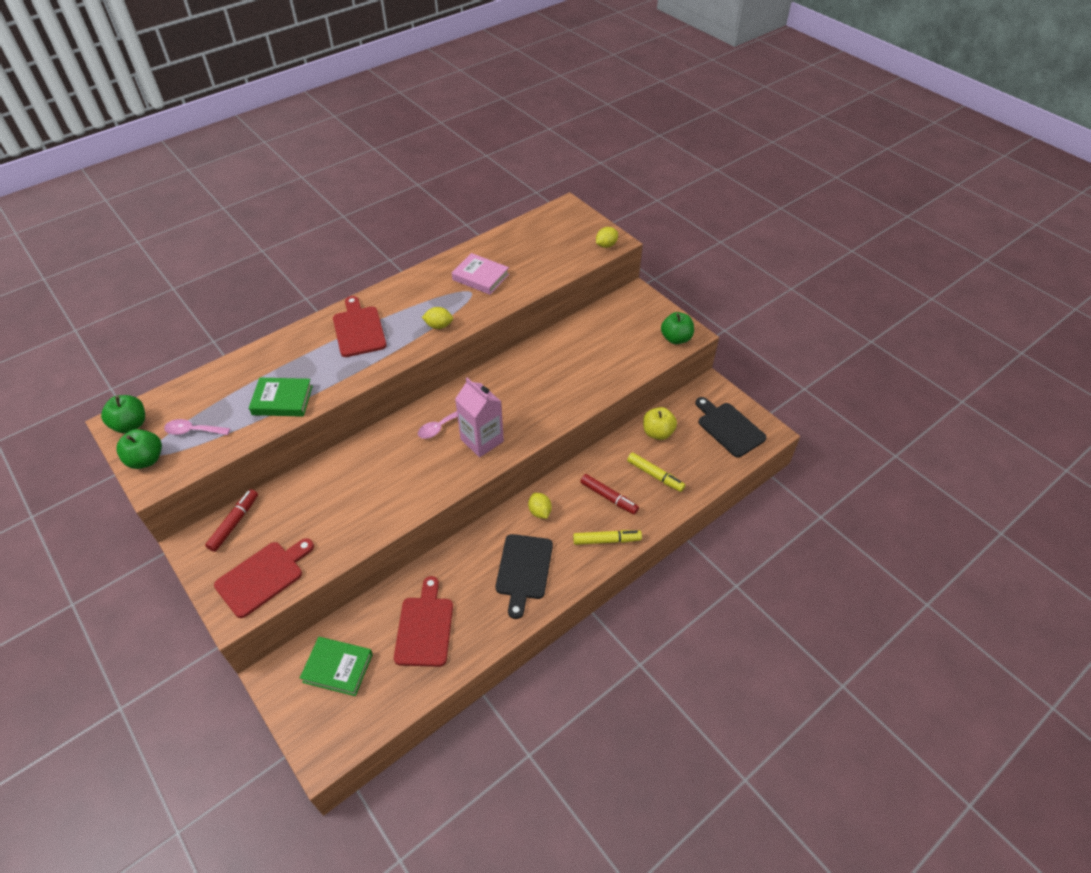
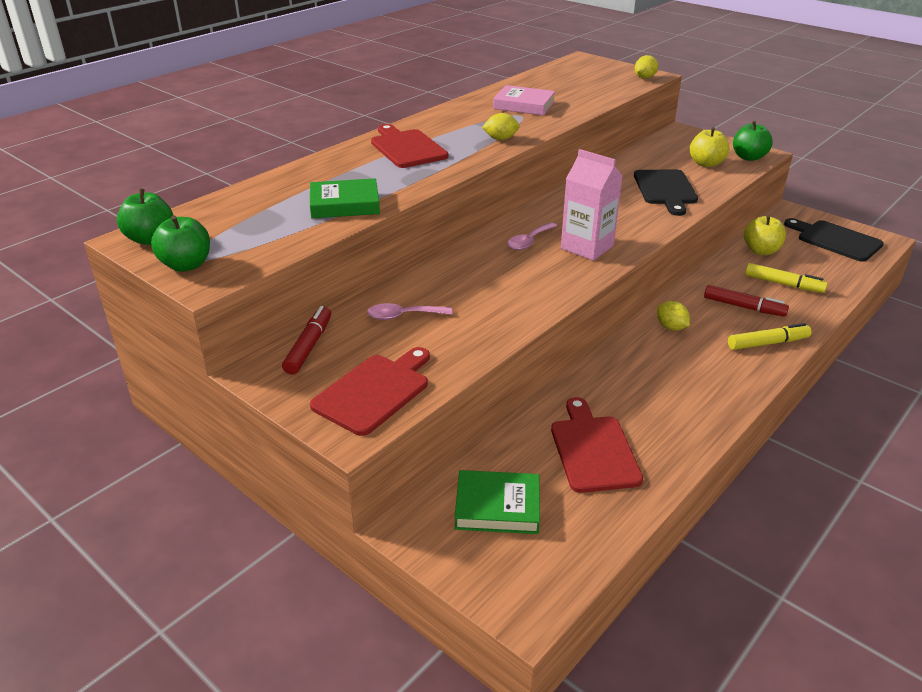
camera: 10 degrees left, 15 degrees down
pink spoon [164,419,230,435] -> pink spoon moved to [367,303,452,320]
black cutting board [496,534,553,619] -> black cutting board moved to [634,169,698,216]
none -> yellow apple [690,127,730,167]

